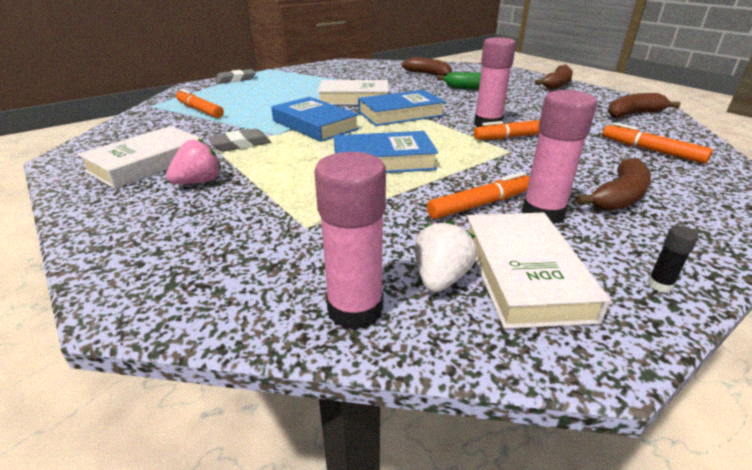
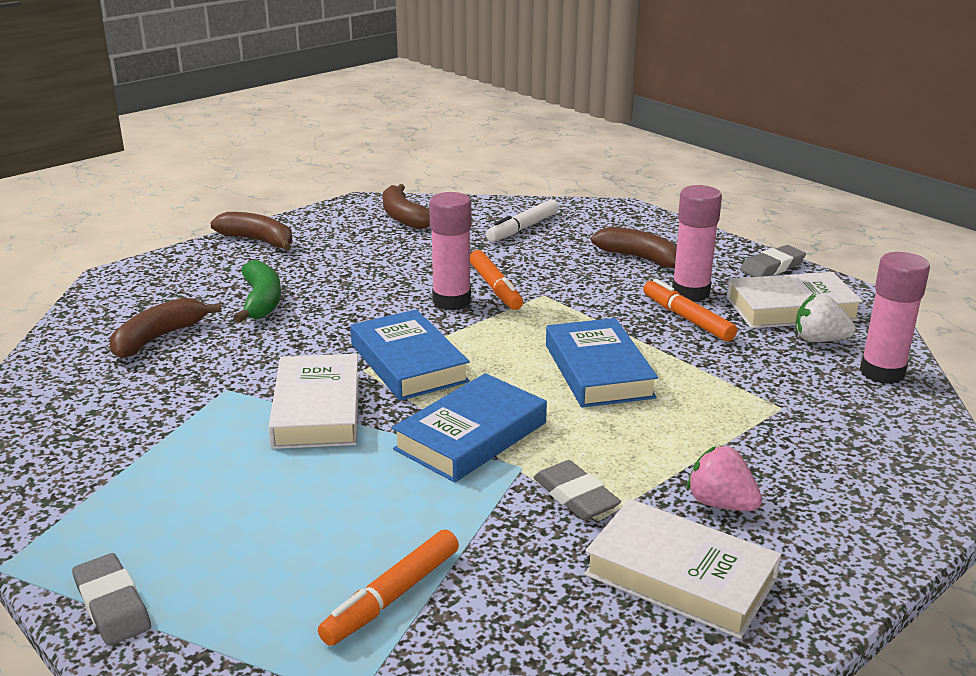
camera: 95 degrees left, 5 degrees down
orange marker [603,122,713,164] -> white marker [486,199,559,242]
black glue stick [647,226,699,292] -> grey eraser [740,245,806,277]

